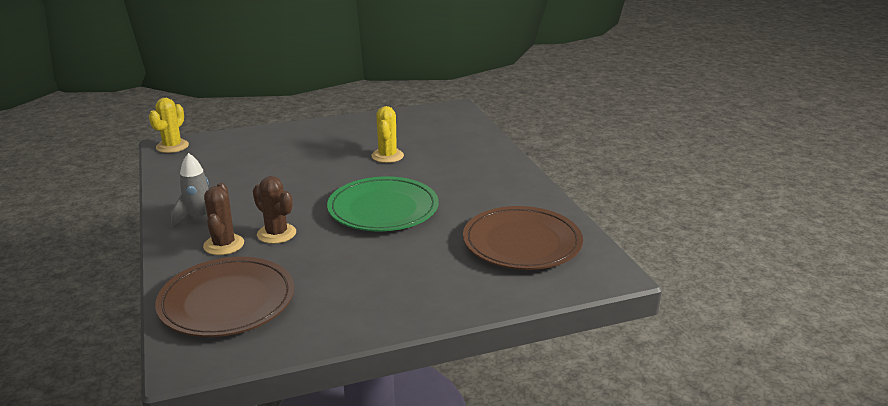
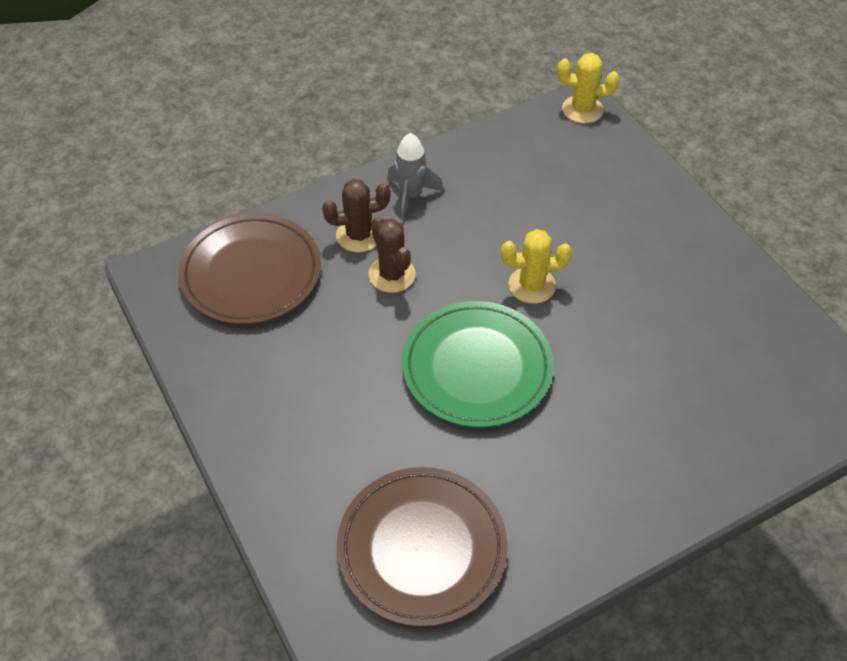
camera: 80 degrees right, 25 degrees up
brown cactus [253,176,296,244] -> brown cactus turned 60 degrees counterclockwise [368,216,416,293]
yellow cactus [371,106,404,163] -> yellow cactus moved to [501,229,572,304]

